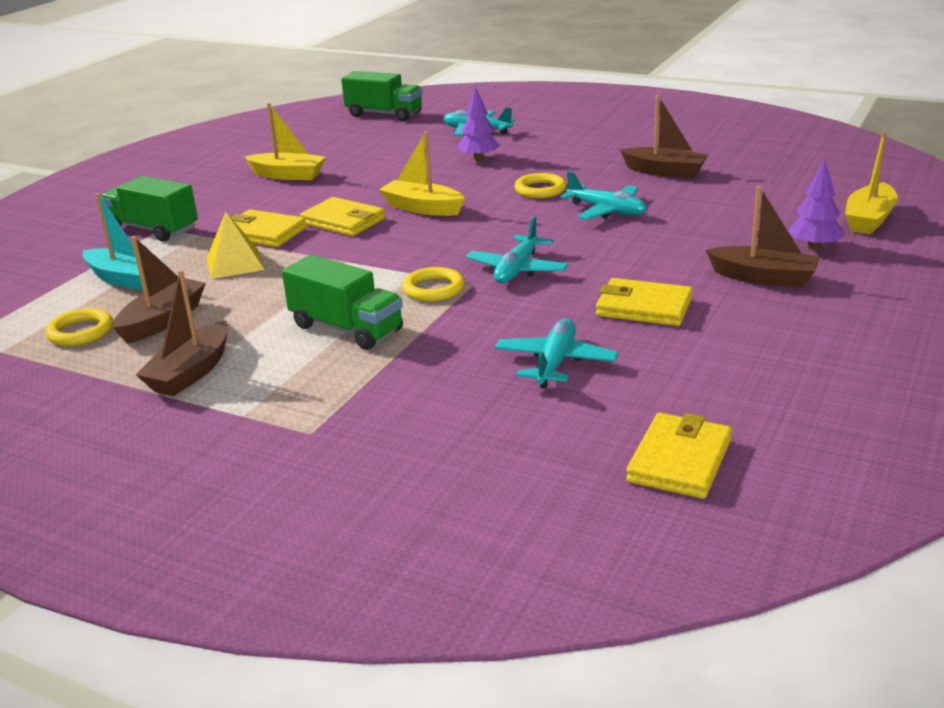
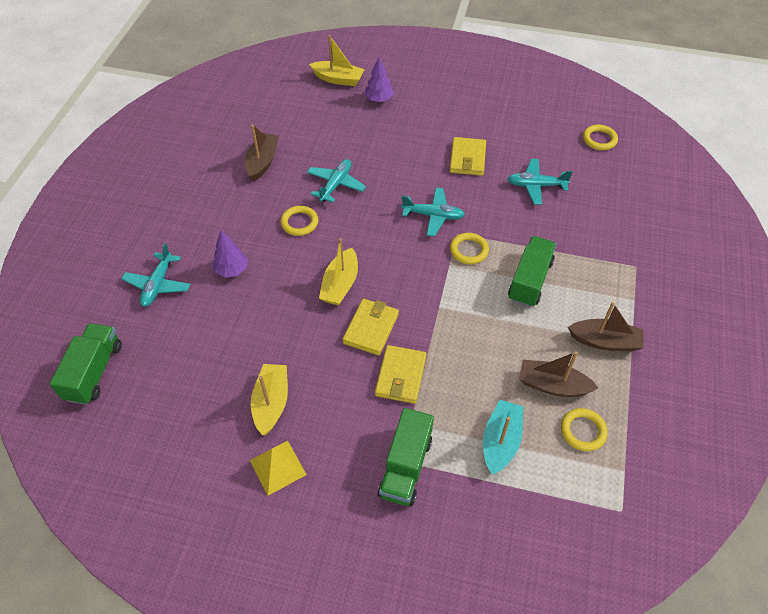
camera: 105 degrees left, 25 degrees up
yellow pyramid [207,212,265,279] -> yellow pyramid moved to [250,441,307,496]
yellow wallet [626,413,732,499] -> yellow ring [583,125,618,150]
brown boat [706,186,820,288] -> none

